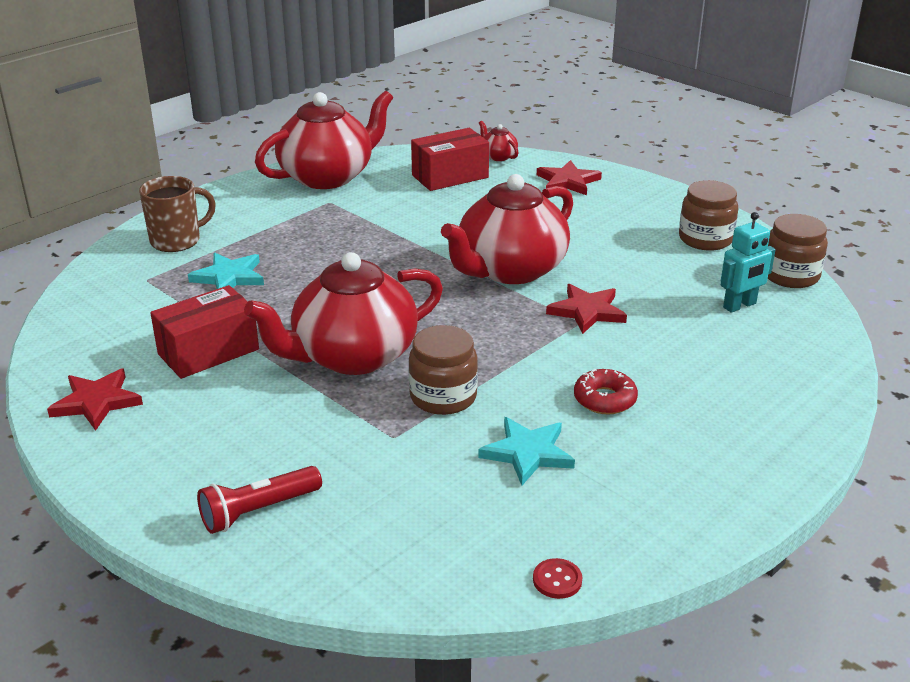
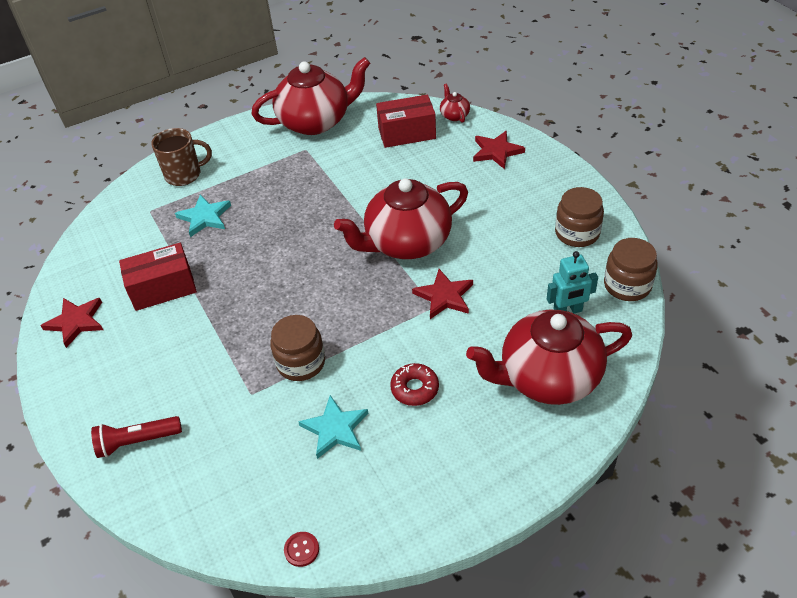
camera: 20 degrees right, 15 degrees up
red teapot [244,252,443,375] -> red teapot moved to [466,310,632,405]

